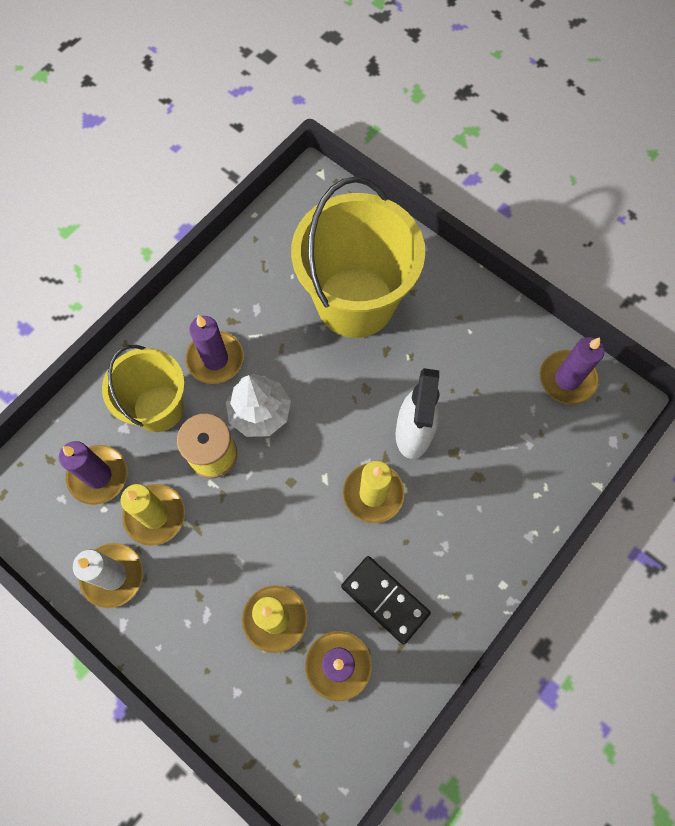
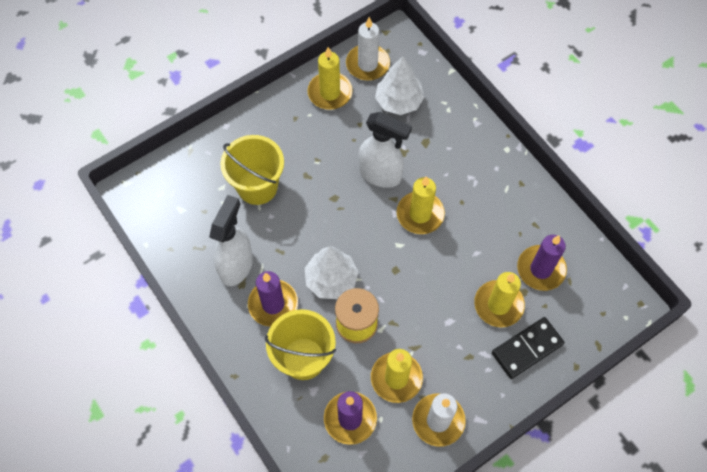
camera: 75 degrees left, 5 degrees down
yellow bucket [291,177,425,338] -> yellow bucket [220,135,284,205], size x0.61
black domino [341,556,431,645] -> black domino moved to [492,317,565,379]
purple candle [540,337,605,405] -> white candle [346,17,390,81]
none -> white spray bottle [209,195,253,286]
none -> yellow candle [307,47,353,110]
none -> white tree [375,56,424,115]

